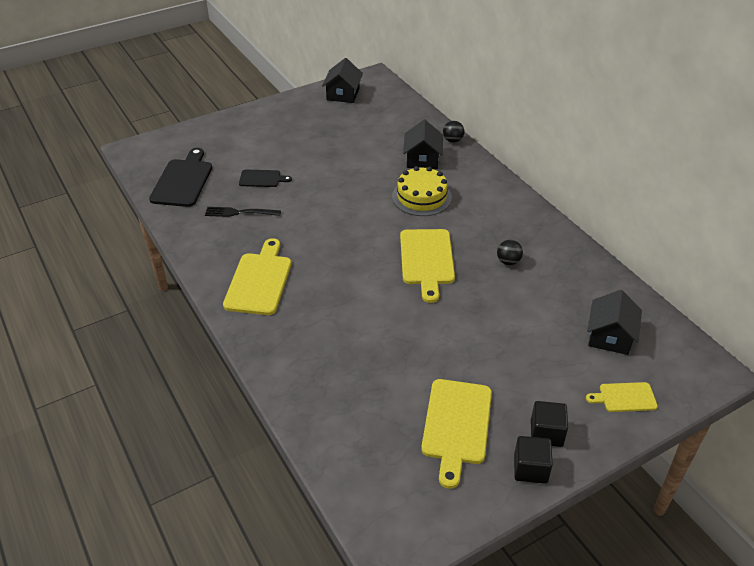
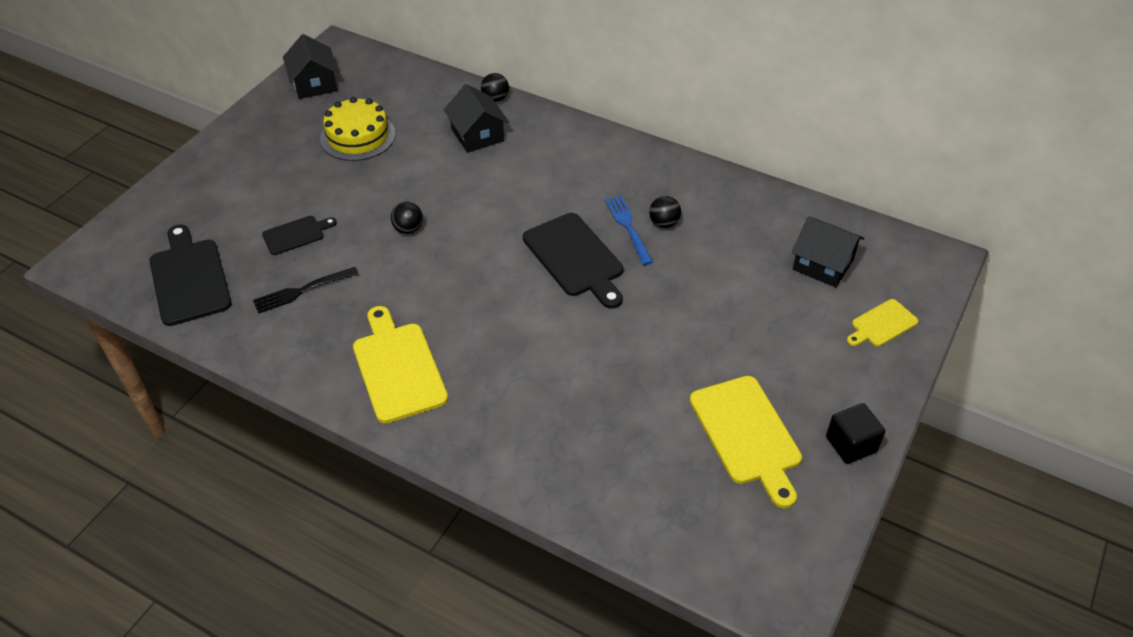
camera: 30 degrees left, 5 degrees up
yellow cake [392,166,452,216] -> yellow cake moved to [320,97,396,161]
yellow cutting board [400,229,455,303] -> black cutting board [523,213,623,309]
black cube [531,401,568,447] -> none
black house [587,290,642,355] -> black house turned 45 degrees counterclockwise [792,216,864,287]
none -> black ball [391,202,423,234]
none -> blue fork [605,196,653,265]

